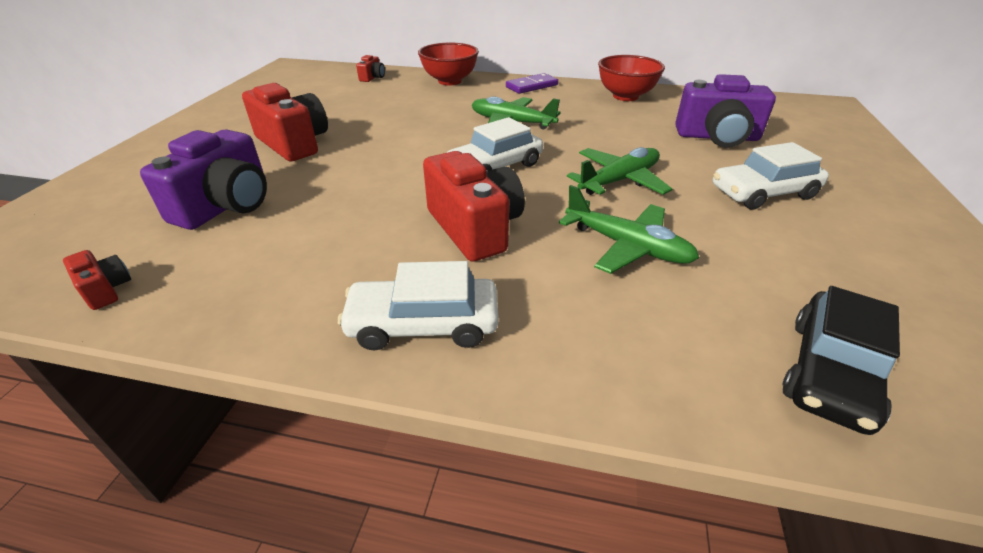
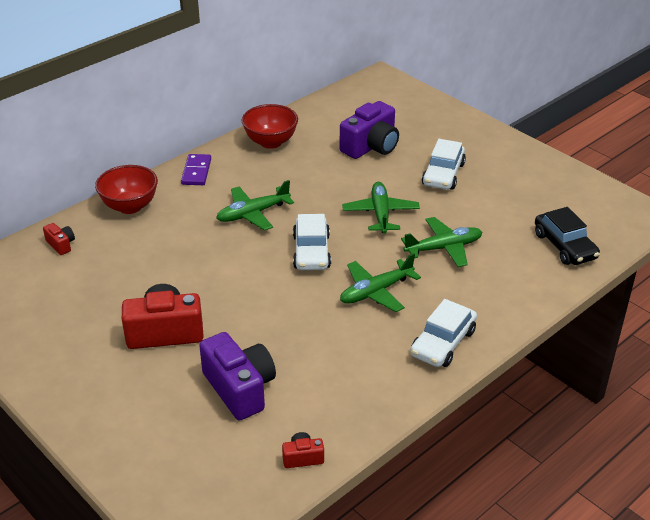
camera: 55 degrees left, 0 degrees up
red camera [423,151,525,262] -> green plane [340,253,421,312]

